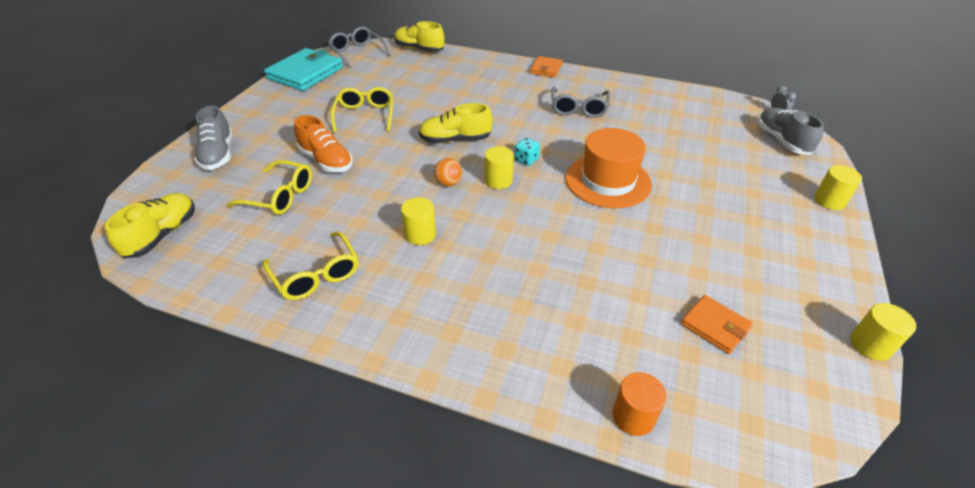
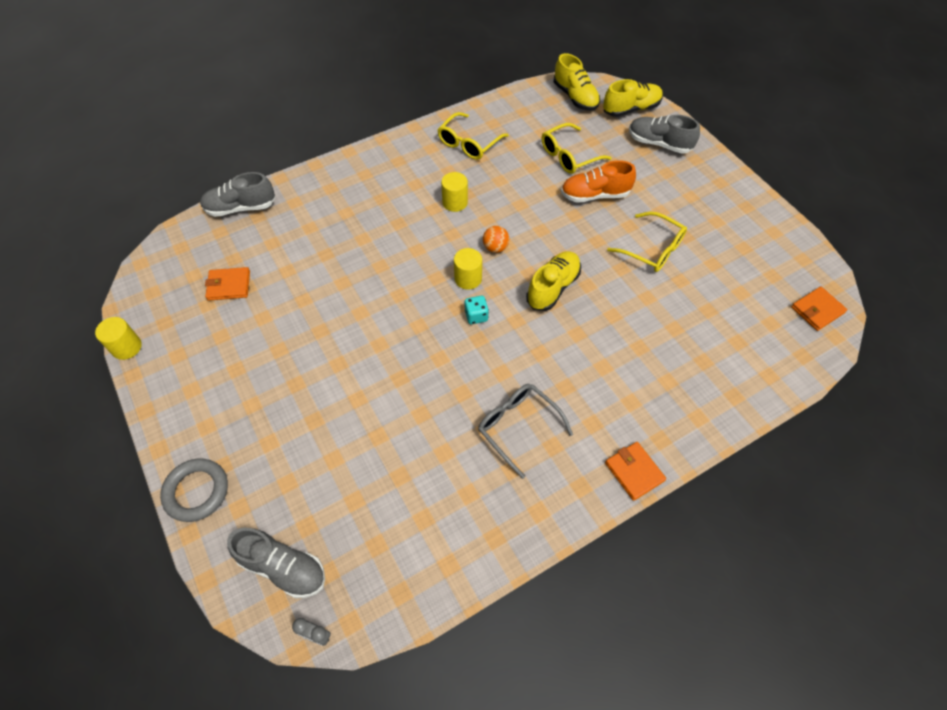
camera: 130 degrees right, 15 degrees up
yellow glasses [263,231,359,300] -> yellow glasses turned 60 degrees counterclockwise [437,112,509,160]
turquoise wallet [264,48,343,91] -> none
grey glasses [328,27,390,68] -> orange wallet [791,286,848,331]
yellow shoe [394,21,444,52] -> yellow shoe moved to [603,79,663,117]
orange hat [566,128,652,208] -> none
orange cylinder [613,372,667,436] -> grey shoe [200,172,275,217]
yellow cylinder [814,165,862,210] -> grey ring [160,458,228,522]

